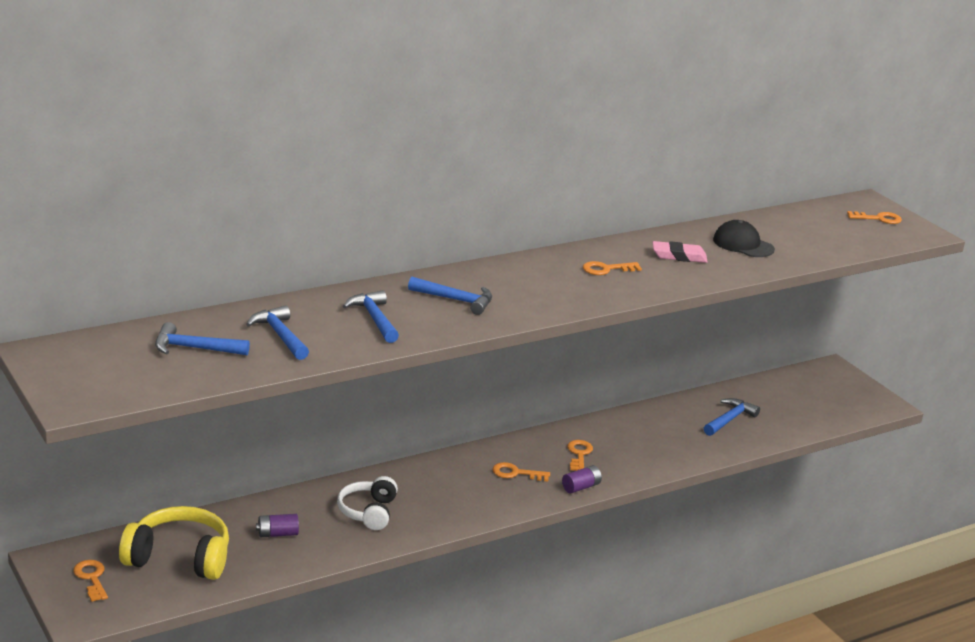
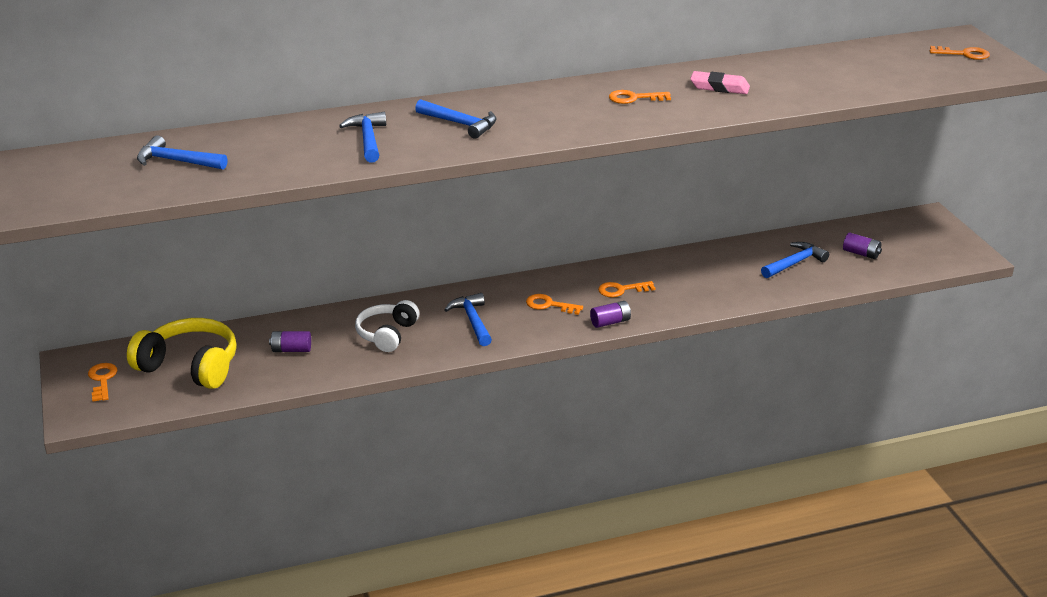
camera: 15 degrees right, 5 degrees up
blue hammer [246,305,309,360] -> blue hammer moved to [444,293,492,346]
orange key [567,440,593,471] -> orange key turned 120 degrees counterclockwise [598,281,655,297]
black cap [713,220,775,257] -> none
none -> purple battery [843,232,882,259]

